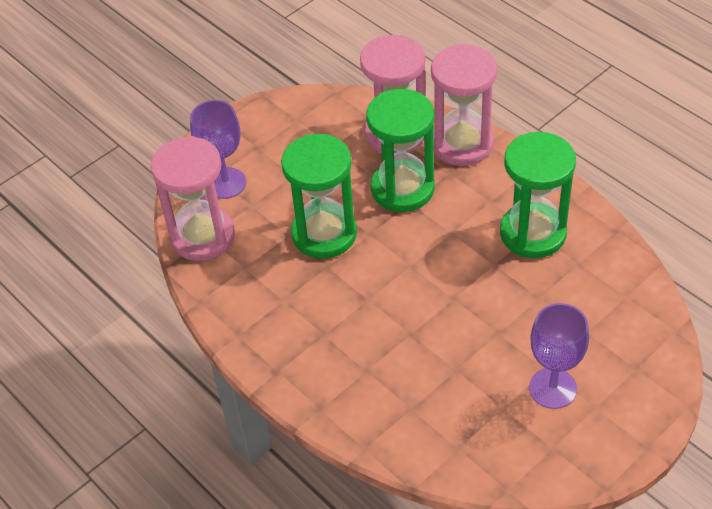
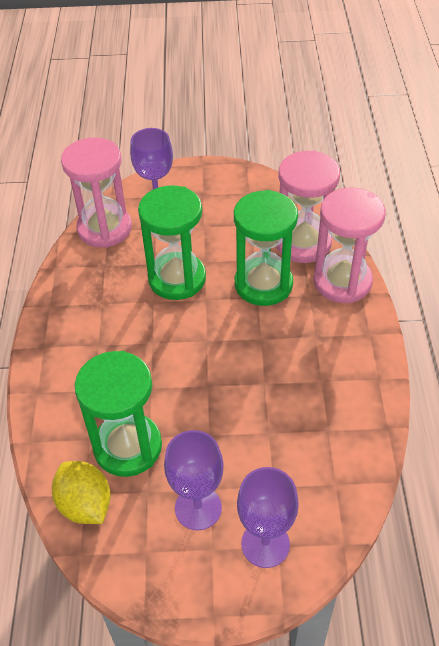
camera: 40 degrees right, 0 degrees up
green hourglass [500,132,576,258] -> green hourglass moved to [75,351,162,477]
none -> yellow lemon [52,461,111,524]
none -> purple goblet [237,467,299,568]

